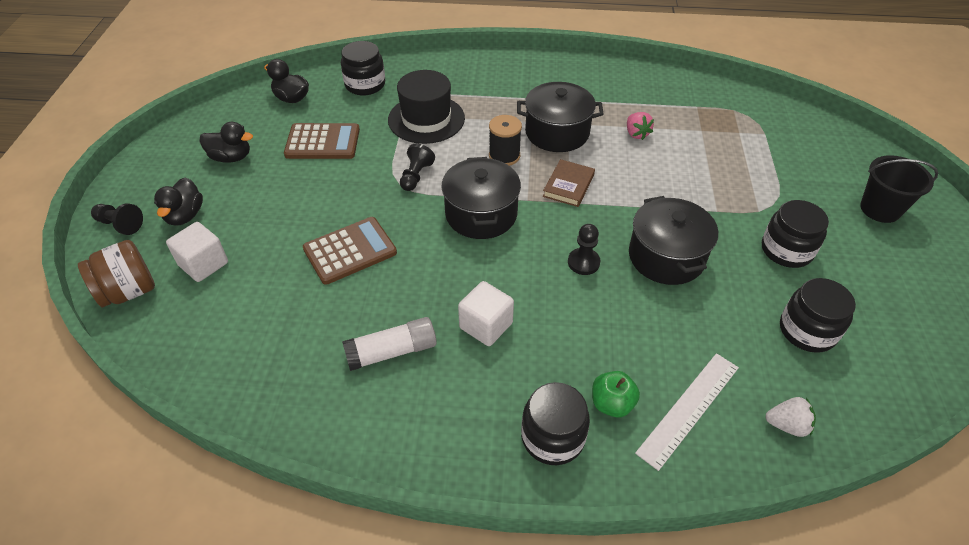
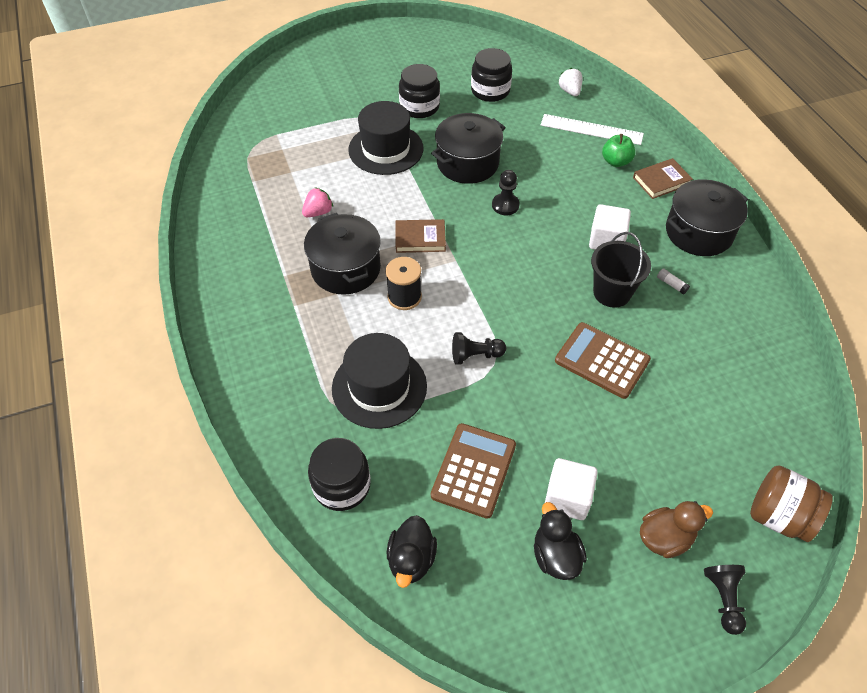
camera: 115 degrees left, 5 degrees up
black duck [154,177,203,226] -> brown duck [640,501,713,558]
white cube [166,222,228,282] -> white cube moved to [545,458,598,520]
brown calculator [284,123,360,159] -> brown calculator turned 45 degrees clockwise [431,423,516,519]
white glue stick [342,317,437,371] -> white glue stick [657,268,690,294], size x0.44
black pot [441,157,521,239] -> black pot moved to [666,179,748,256]
black jar [521,382,590,465] -> brown book [633,158,693,199]
black bucket [860,155,938,223] -> black bucket moved to [591,232,651,308]
none -> black hat [348,101,423,175]

